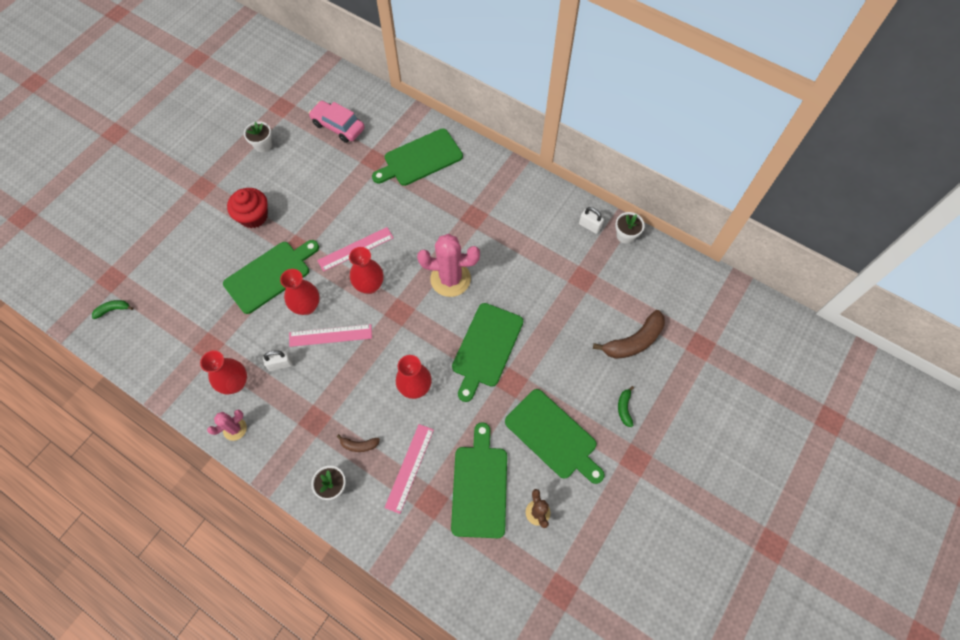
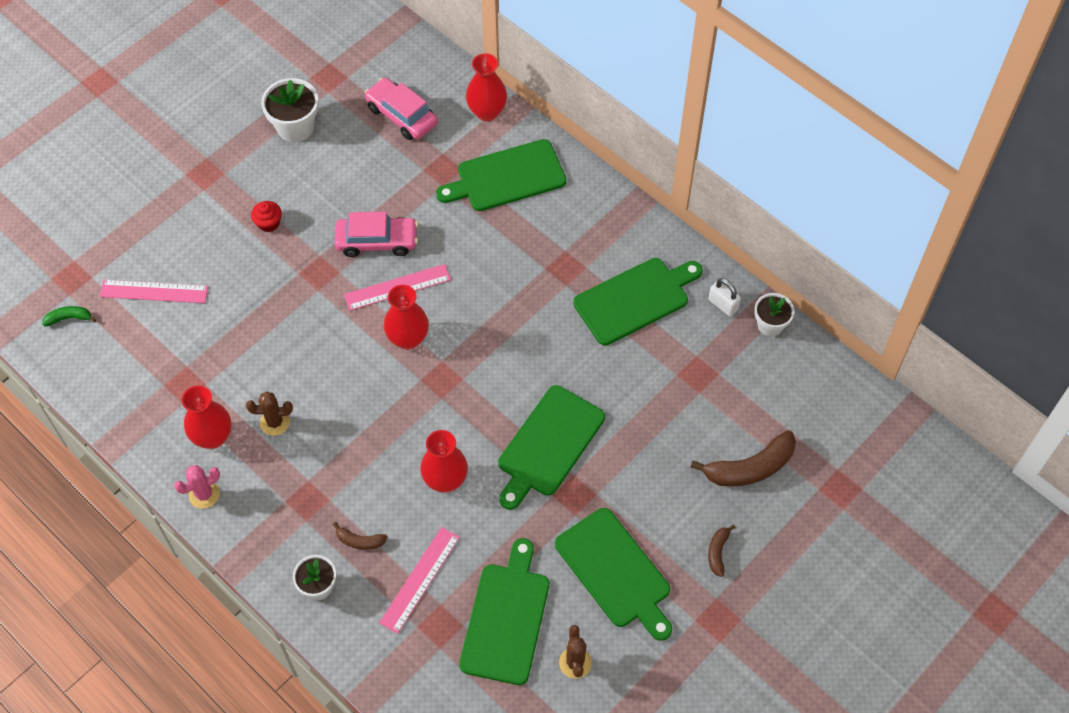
camera: 10 degrees right, 5 degrees down
green cutting board [223,240,319,314] -> green cutting board moved to [573,258,702,345]
red cupcake [227,188,268,228] -> red cupcake [251,201,282,232], size x0.57
white flower pot [244,121,272,153] -> white flower pot [261,78,319,142], size x1.53
white padlock [263,350,293,371] -> brown cactus [246,392,293,436]
red vase [280,269,320,315] -> red vase moved to [466,53,507,121]
pink ruler [289,324,372,347] -> pink ruler moved to [99,280,208,303]
pink cactus [417,234,480,297] -> none
green banana [618,386,634,427] -> brown banana [708,524,736,577]
none -> pink car [335,212,418,257]

